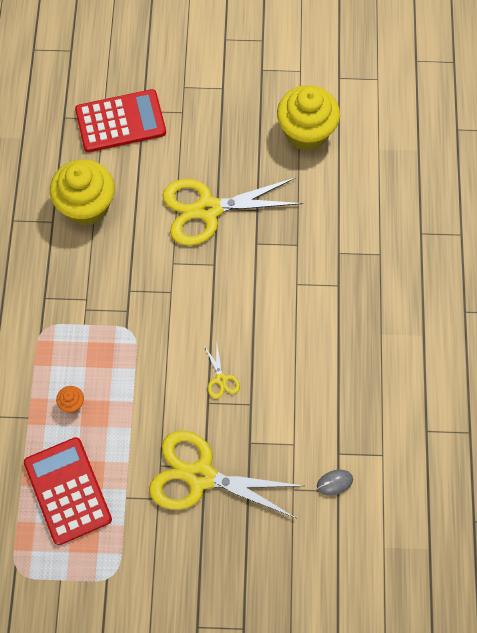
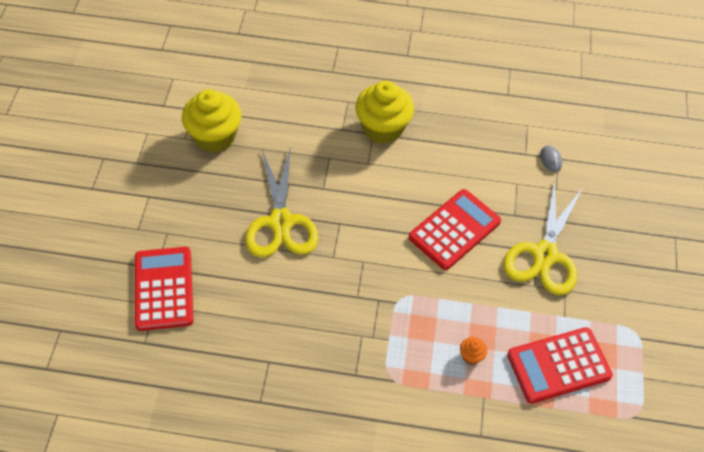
camera: 85 degrees left, 10 degrees down
yellow cupcake [50,159,115,226] -> yellow cupcake moved to [355,81,414,144]
yellow scissors [205,341,240,399] -> red calculator [409,189,501,270]

